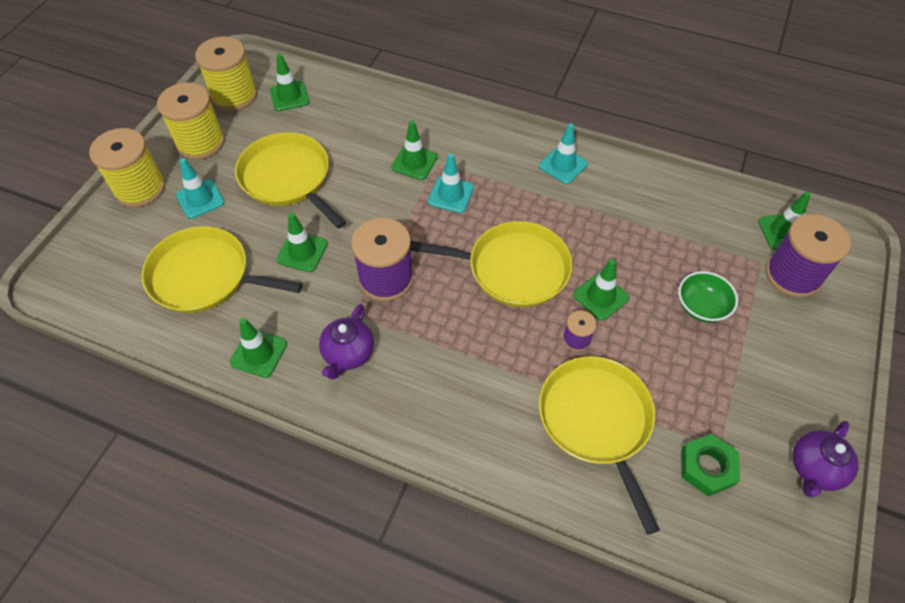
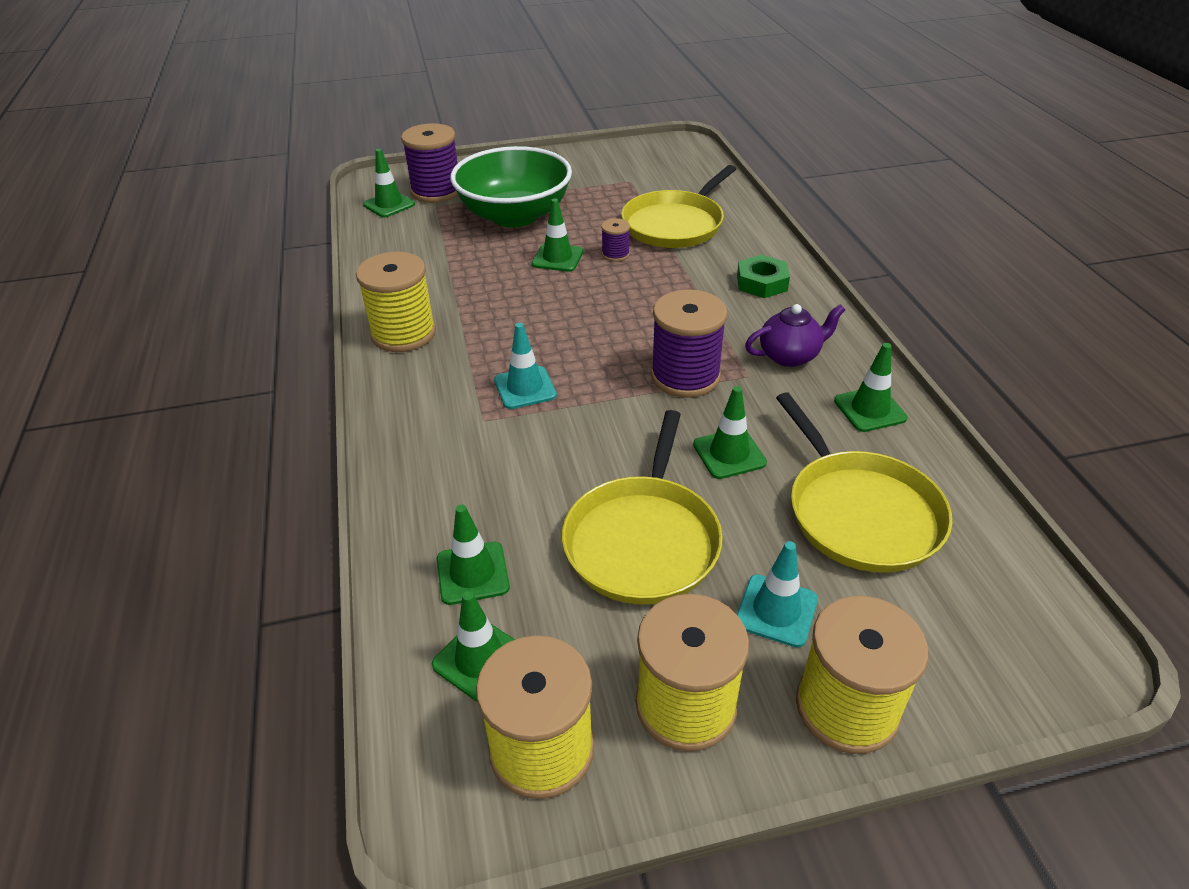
camera: 125 degrees left, 15 degrees down
green traffic cone [391,120,438,180] -> green traffic cone moved to [437,504,510,605]
yellow pan [410,221,573,307] -> none
turquoise traffic cone [539,123,588,184] -> yellow spool [356,252,436,352]
green bowl [678,271,738,323] -> green bowl [450,146,572,228], size x2.16
green nut [681,434,740,496] -> green nut moved to [737,255,790,298]
purple teapot [792,421,859,497] -> none

